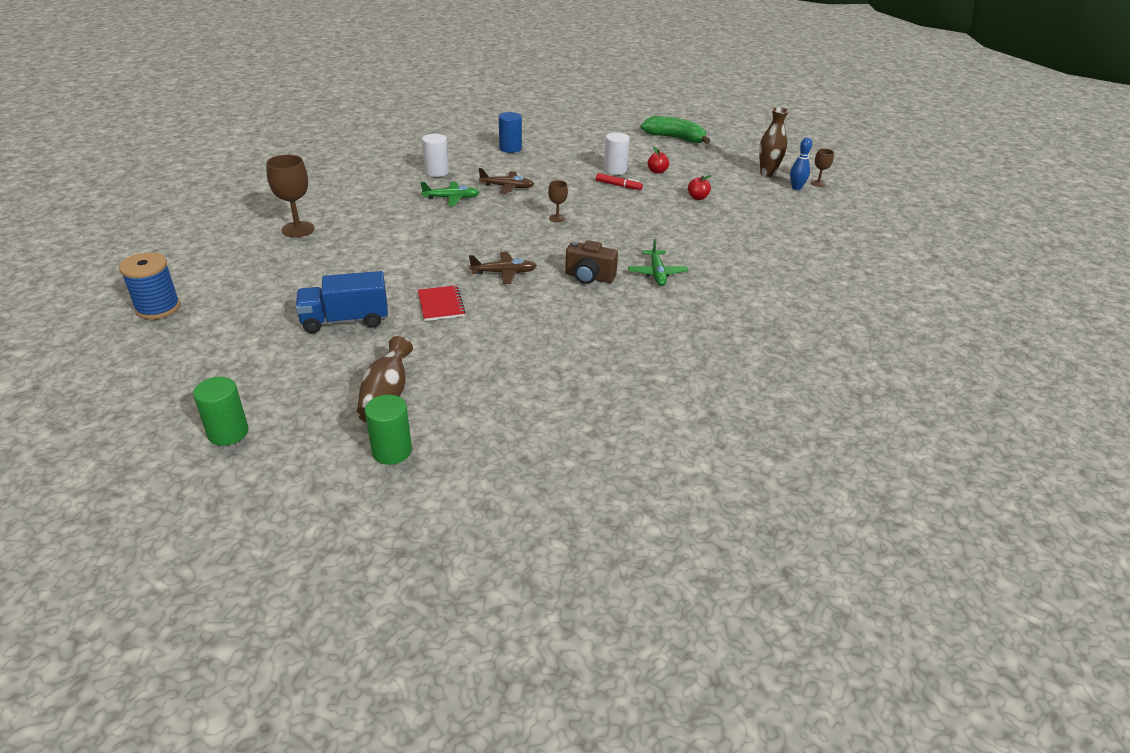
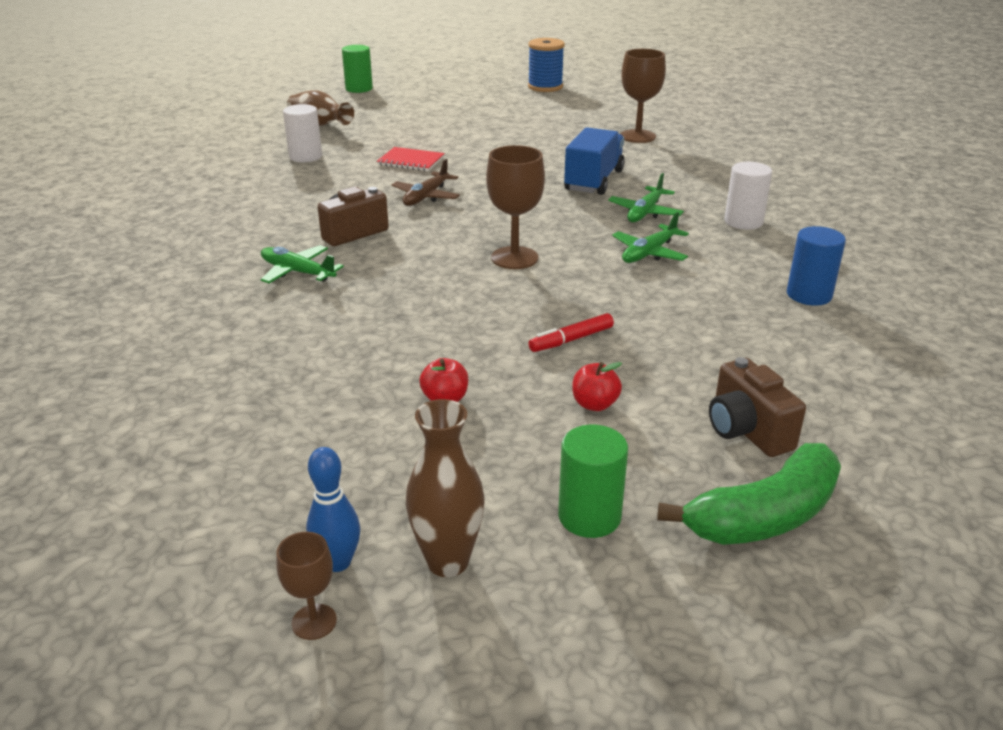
camera: 125 degrees right, 5 degrees down
blue truck [296,271,388,333] -> blue truck moved to [564,127,625,195]
green cylinder [365,395,412,465] -> green cylinder moved to [558,425,628,538]
brown plane [479,168,534,194] -> green plane [612,212,689,263]
brown goblet [548,180,568,222] -> brown goblet [486,145,545,269], size x1.85
white cylinder [604,132,630,175] -> white cylinder moved to [283,104,322,162]
none -> brown camera [709,357,806,457]

